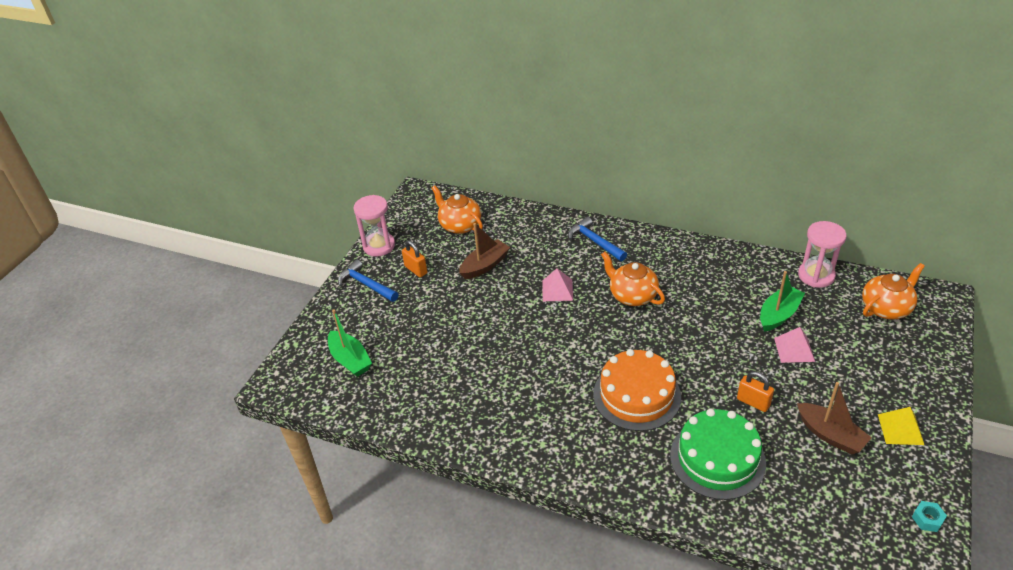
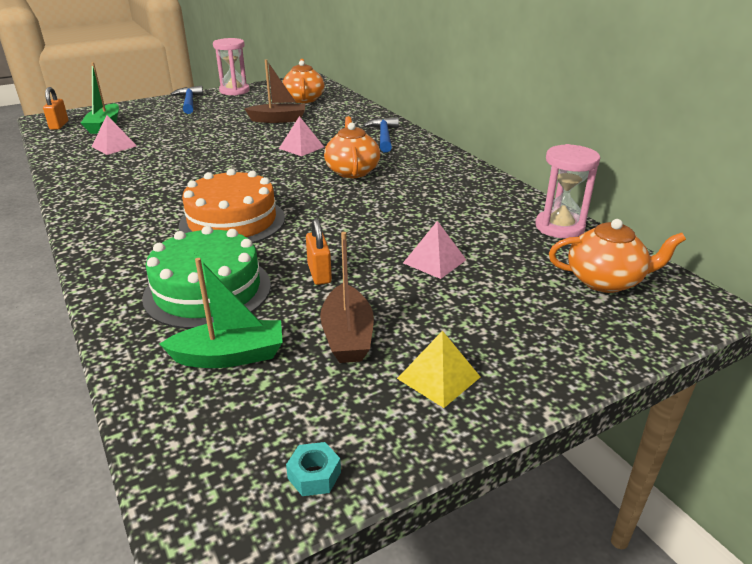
camera: 35 degrees right, 10 degrees down
orange padlock [402,241,427,277] -> orange padlock moved to [43,87,68,130]
green boat [760,271,805,332] -> green boat moved to [160,258,283,368]
none -> pink pyramid [92,115,137,155]

